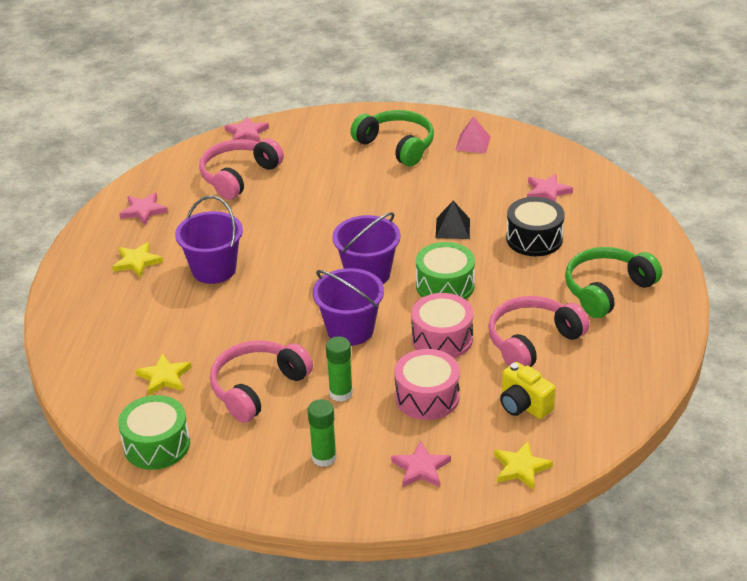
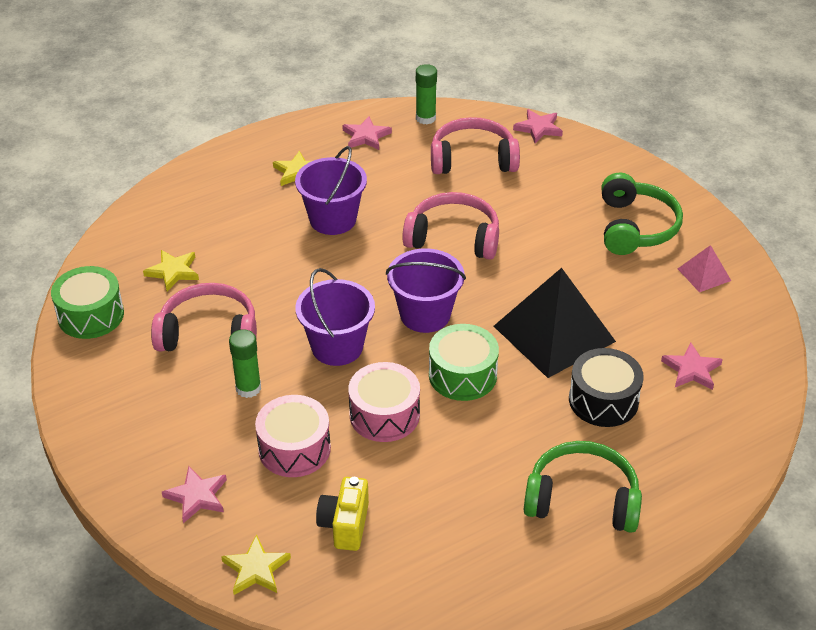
camera: 50 degrees right, 5 degrees up
green glue stick [307,399,337,467] -> green glue stick moved to [416,64,437,125]
black pyramid [436,201,470,239] -> black pyramid [494,268,616,378], size x2.16
pink headphones [488,296,590,367] -> pink headphones moved to [402,192,499,260]

